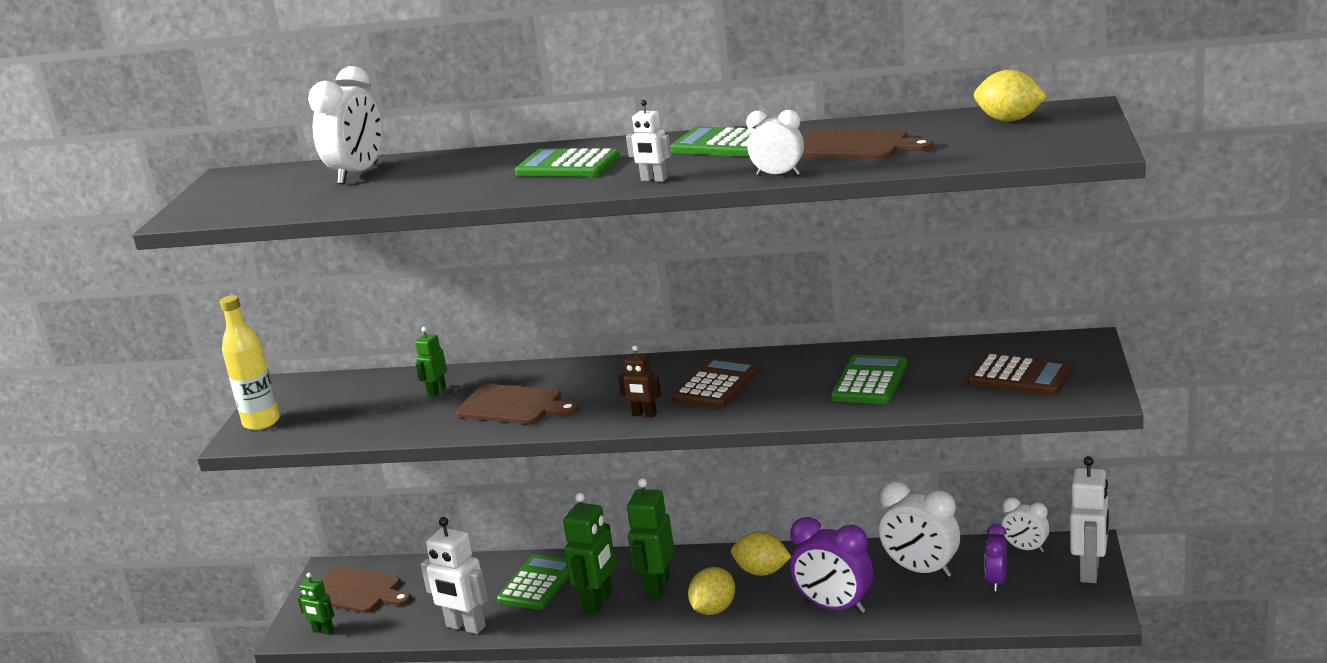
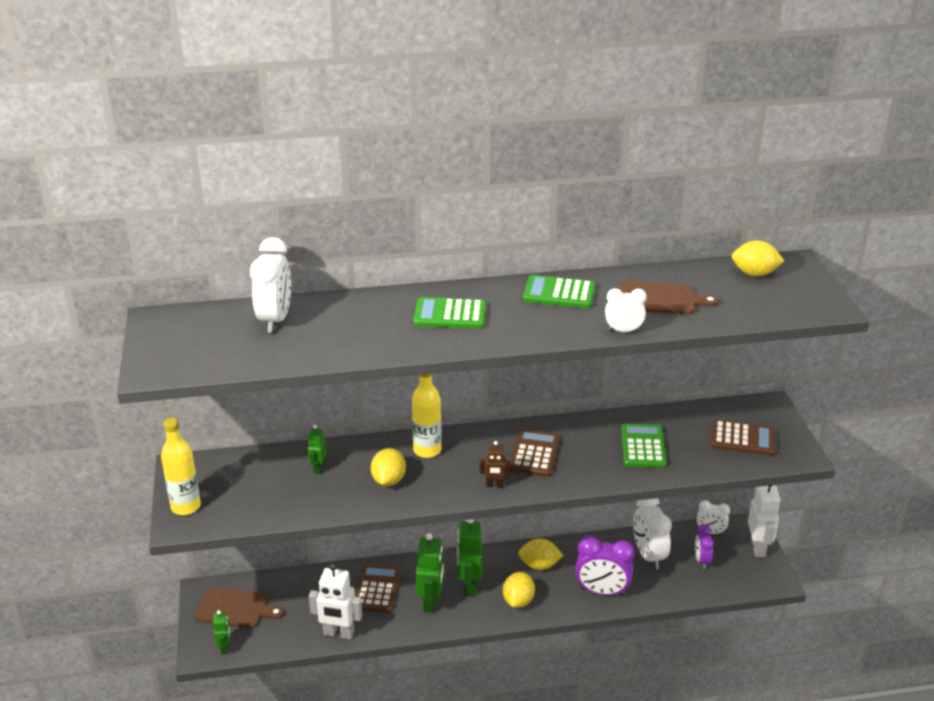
camera: 20 degrees left, 10 degrees up
green robot [298,573,334,635] -> green robot turned 105 degrees counterclockwise [213,610,230,655]
brown cutting board [456,384,579,424] -> yellow lemon [371,448,406,486]
green calculator [497,554,569,610] -> brown calculator [355,564,401,613]
white robot [626,100,671,182] -> none
white clock [879,482,960,577] -> white clock turned 60 degrees clockwise [633,498,672,570]
none -> yellow bottle [412,374,442,458]

